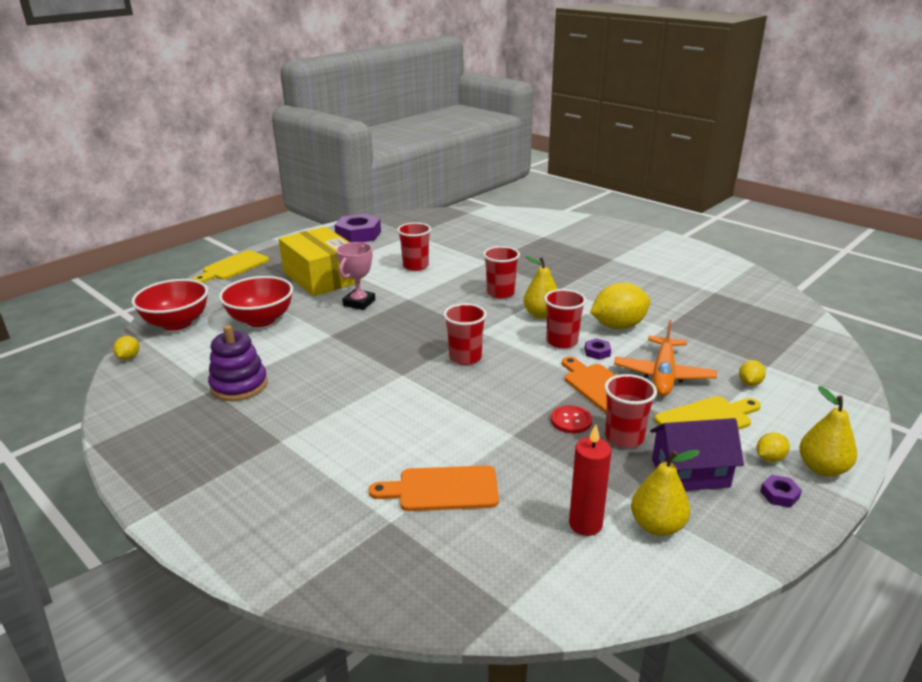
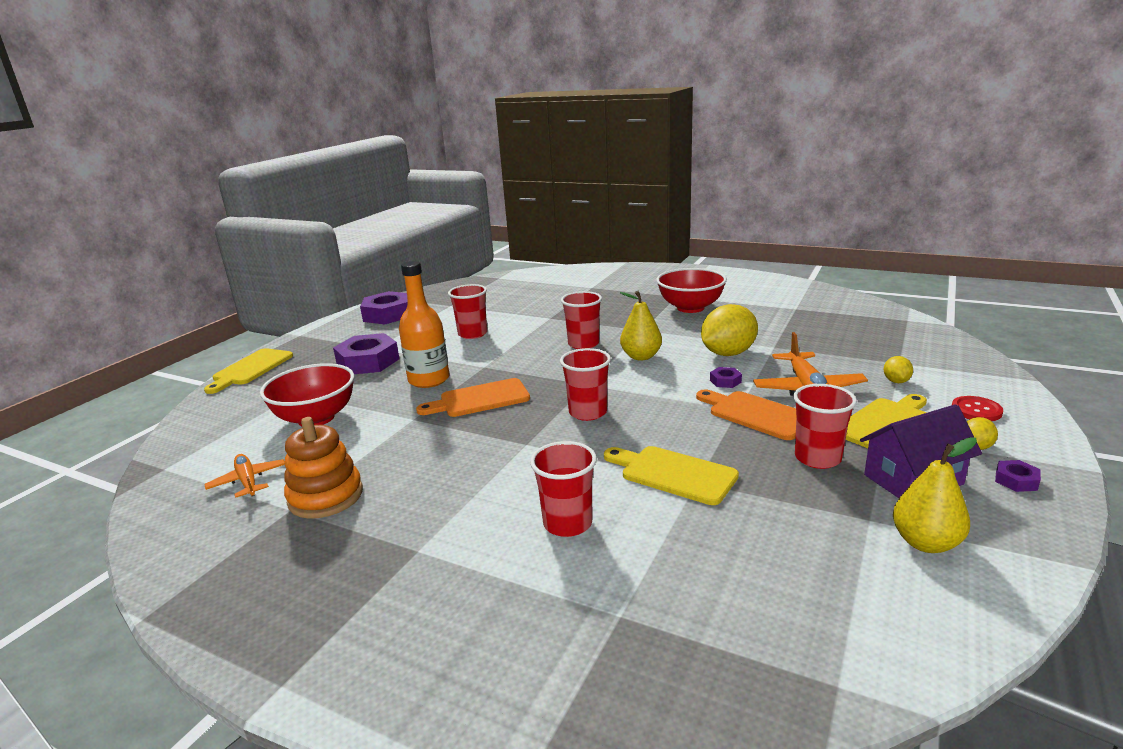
camera: 15 degrees left, 5 degrees down
yellow lemon [113,336,139,360] -> none
red bowl [131,279,208,331] -> red bowl moved to [656,268,727,313]
purple stacking toy [208,325,268,401] -> orange stacking toy [284,417,363,519]
yellow box [279,226,361,296] -> purple nut [333,333,399,374]
pink trophy [336,242,375,310] -> orange bottle [399,261,450,388]
orange cutting board [368,465,499,511] -> orange cutting board moved to [416,378,530,417]
red cup [544,289,586,349] -> red cup moved to [530,441,597,537]
red button [551,405,592,434] -> red button moved to [952,396,1003,421]
red candle [569,424,611,536] -> none
yellow pear [799,386,857,477] -> none
none -> orange plane [204,454,285,498]
none -> yellow cutting board [604,446,739,505]

